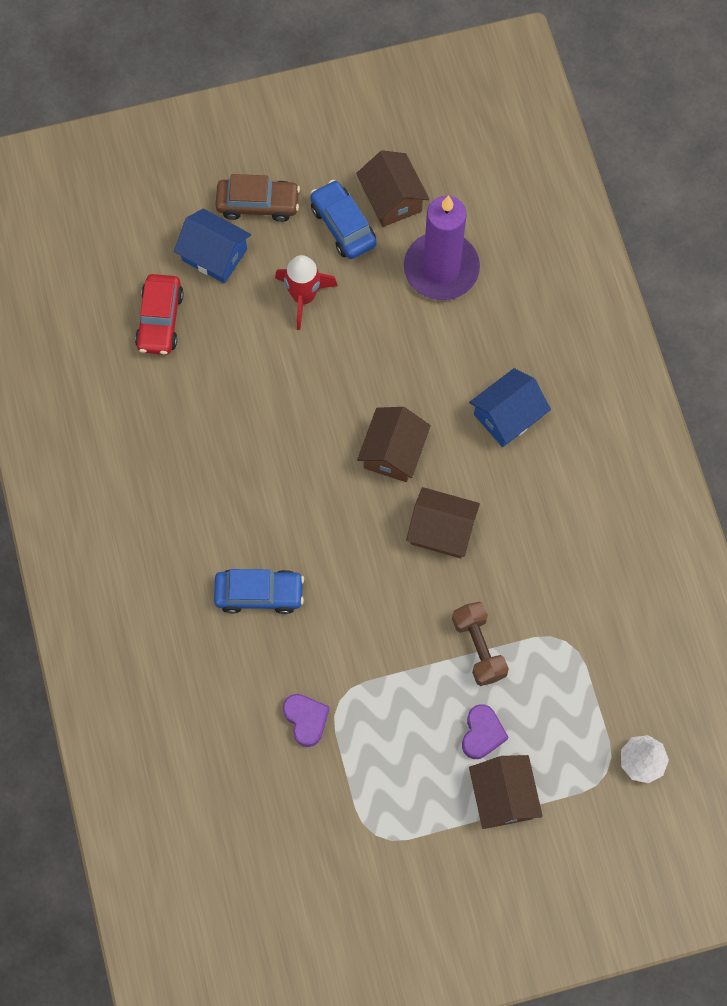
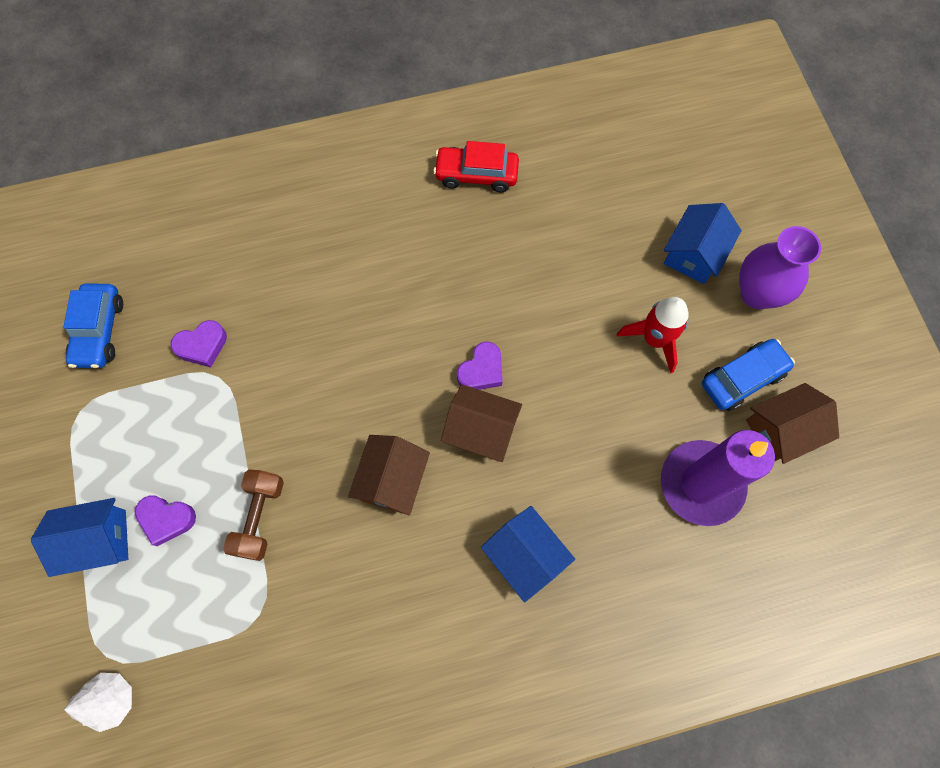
camera: 90 degrees right, 0 degrees up
red car [135,274,184,355] -> red car moved to [433,141,519,192]
blue car [214,569,304,614] -> blue car moved to [63,283,123,368]
brown car [215,174,300,222] -> purple vase [739,226,821,309]
brown dumbbell [452,602,509,686] -> brown dumbbell turned 60 degrees counterclockwise [223,469,284,561]
brown house [469,755,543,829] -> blue house [31,498,128,577]
none -> purple heart [457,341,502,390]

